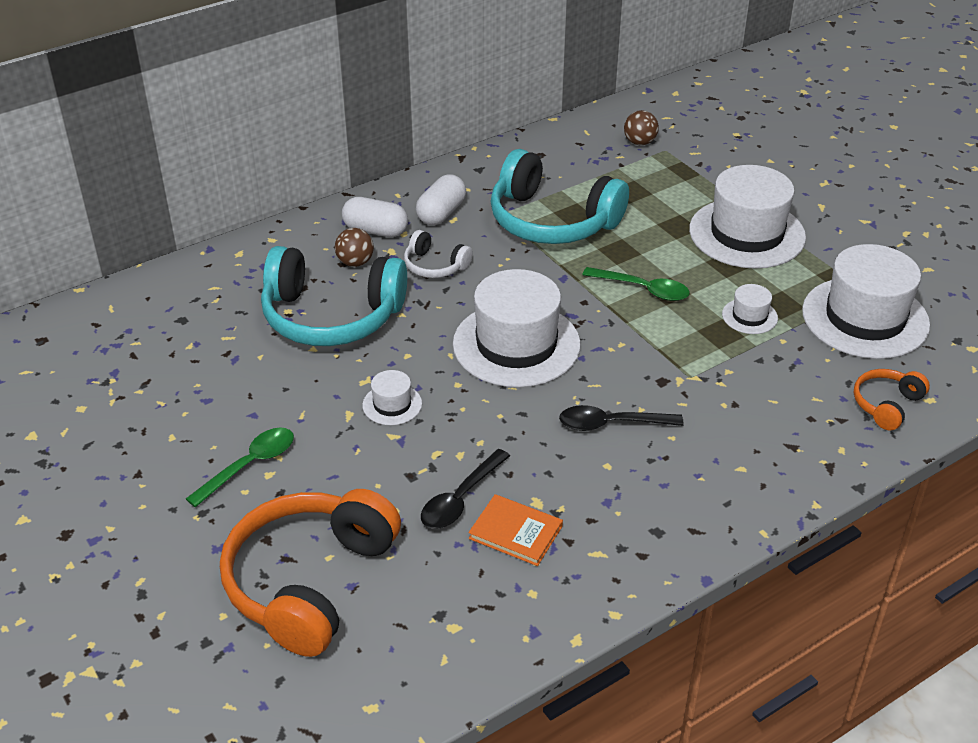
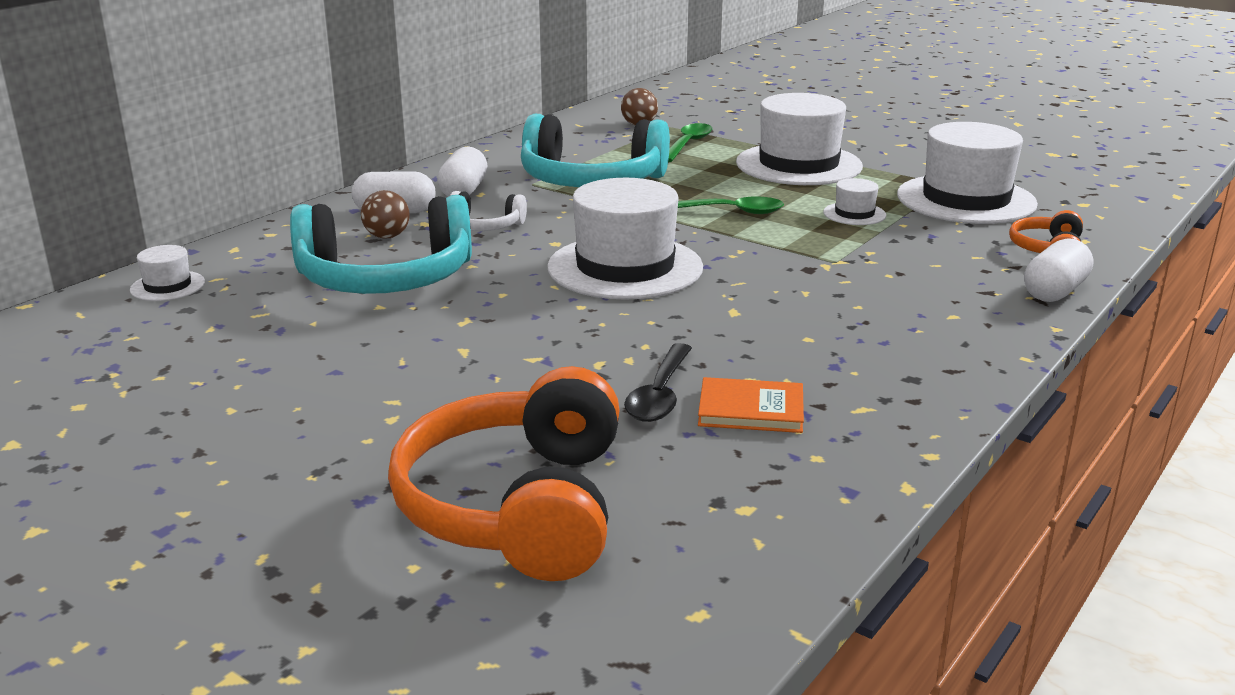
camera: 20 degrees left, 15 degrees down
green spoon [186,428,294,507] -> green spoon moved to [668,123,712,162]
white hat [362,370,422,425] -> white hat moved to [130,245,205,301]
black spoon [559,405,684,431] -> none
none -> white capsule [1024,238,1093,302]

